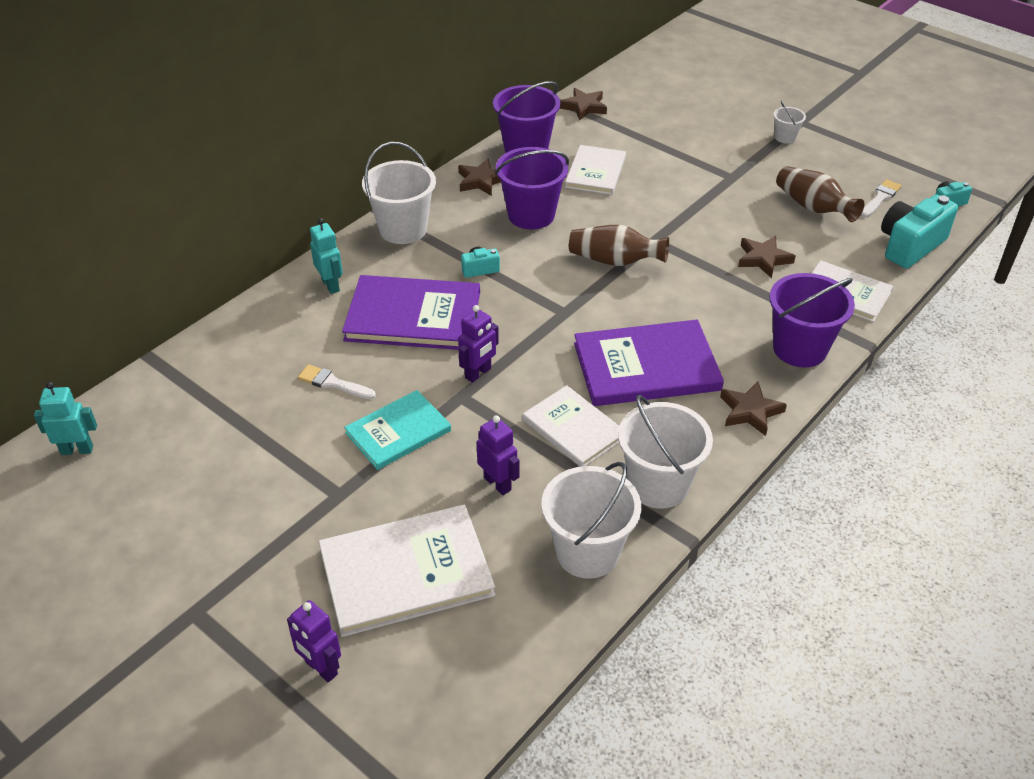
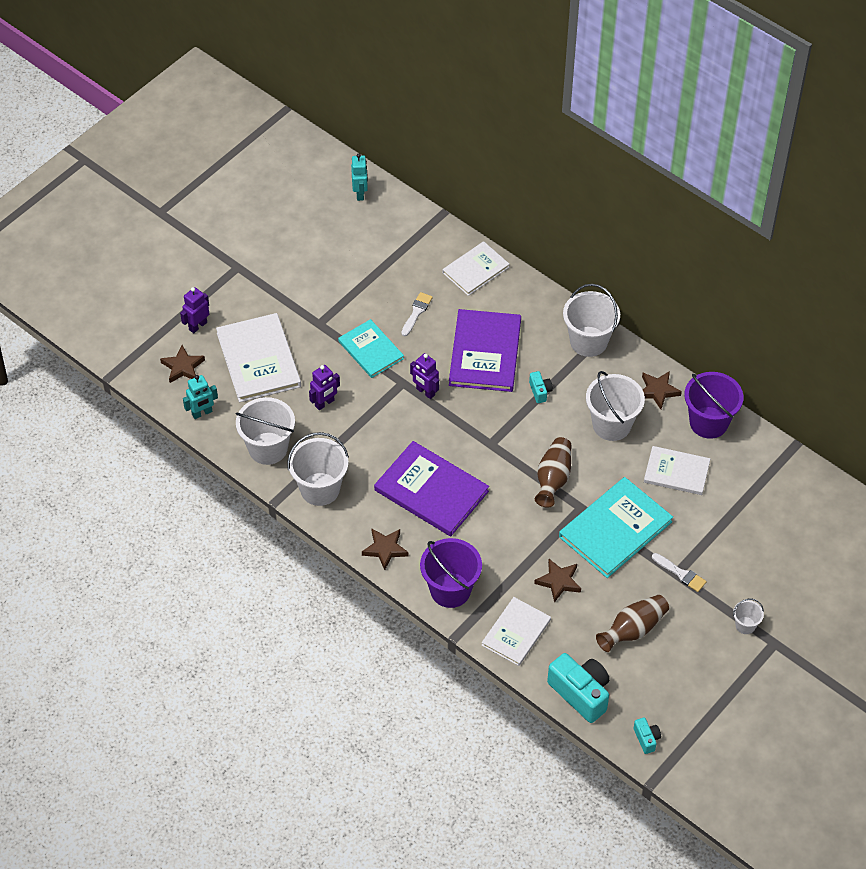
camera: 90 degrees right, 10 degrees up
turquoise robot [310,218,343,294] -> turquoise robot moved to [183,375,218,419]
purple bucket [495,147,569,229] -> white bucket [586,371,645,441]
white book [523,385,619,467] -> white book moved to [442,241,509,296]
brown star [560,88,607,121] -> brown star moved to [160,345,205,383]
purple book [574,320,724,406] -> purple book turned 45 degrees counterclockwise [374,441,489,536]
white brush [861,179,902,218] -> white brush moved to [652,553,707,592]
none -> turquoise book [559,477,673,578]

